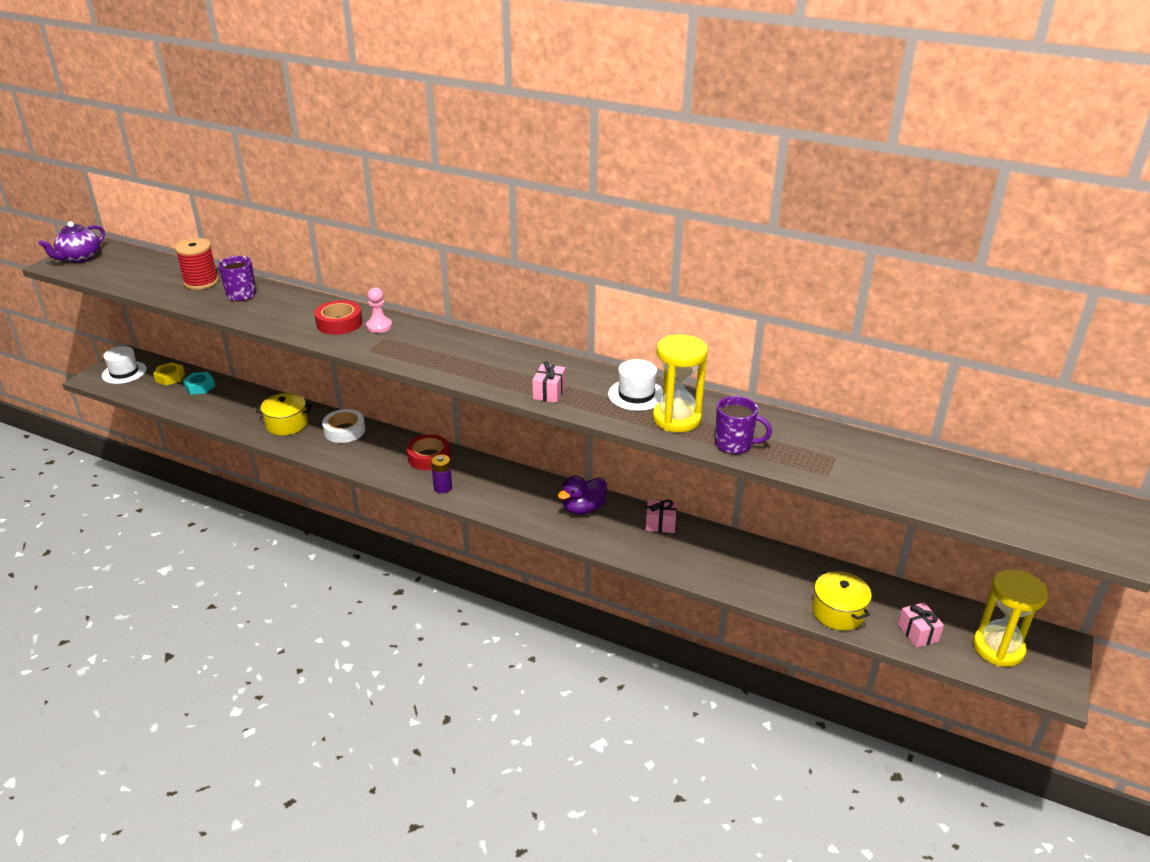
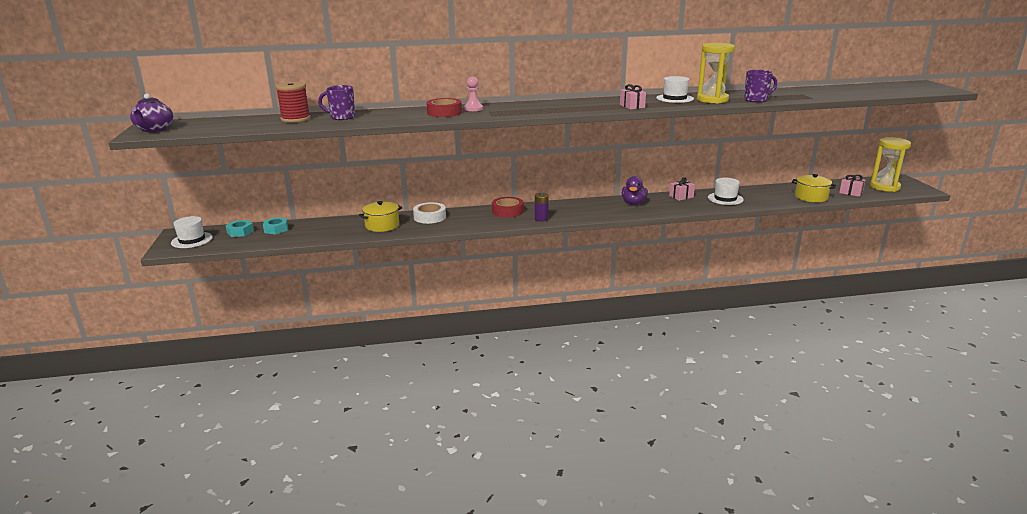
camera: 35 degrees left, 10 degrees down
yellow nut [153,362,185,385] -> turquoise nut [225,220,254,237]
none -> white hat [708,178,744,205]

